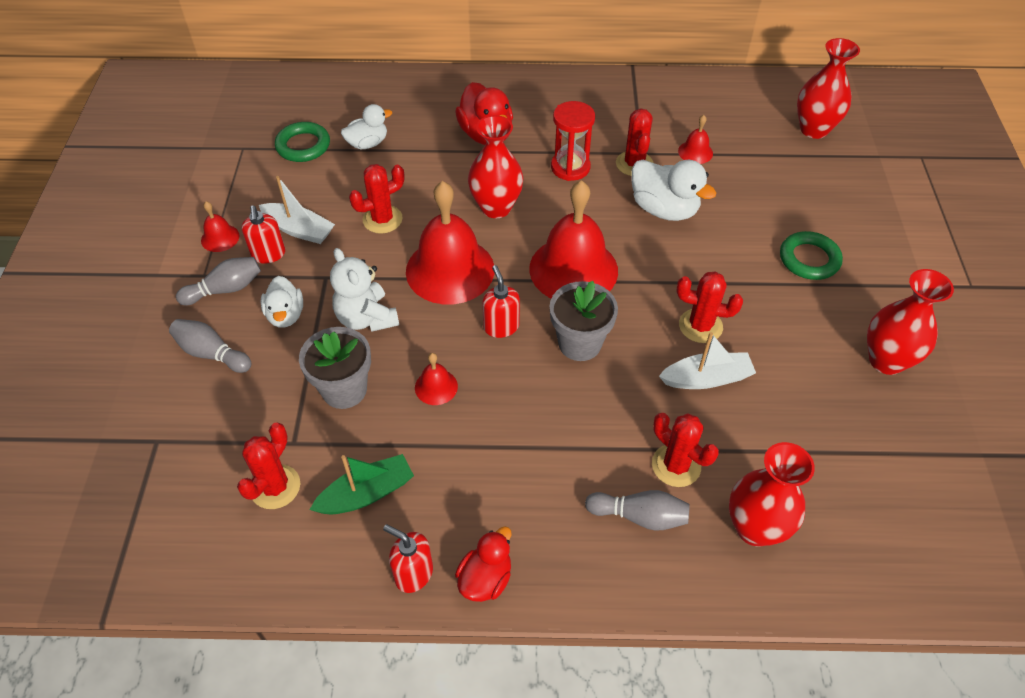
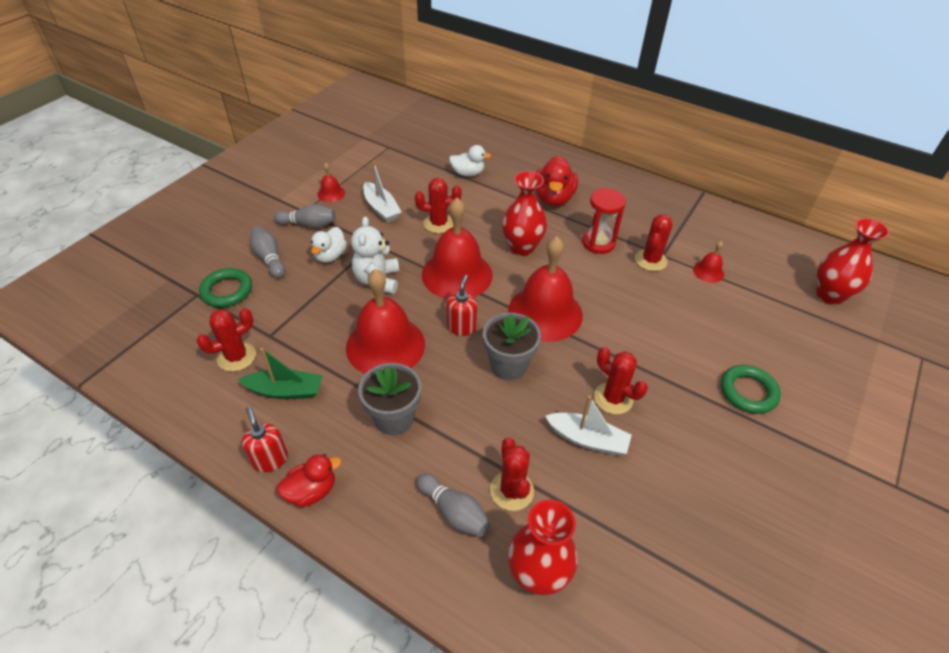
camera: 30 degrees right, 5 degrees down
red soap dispenser [241,205,285,264] -> none
green ring [275,122,330,162] -> green ring moved to [199,268,252,307]
grey flower pot [299,327,371,409] -> grey flower pot moved to [358,363,421,435]
red bell [415,353,458,405] -> red bell [346,269,425,374], size x2.29
white duck [631,160,716,221] -> none
red vase [867,269,954,375] -> none

